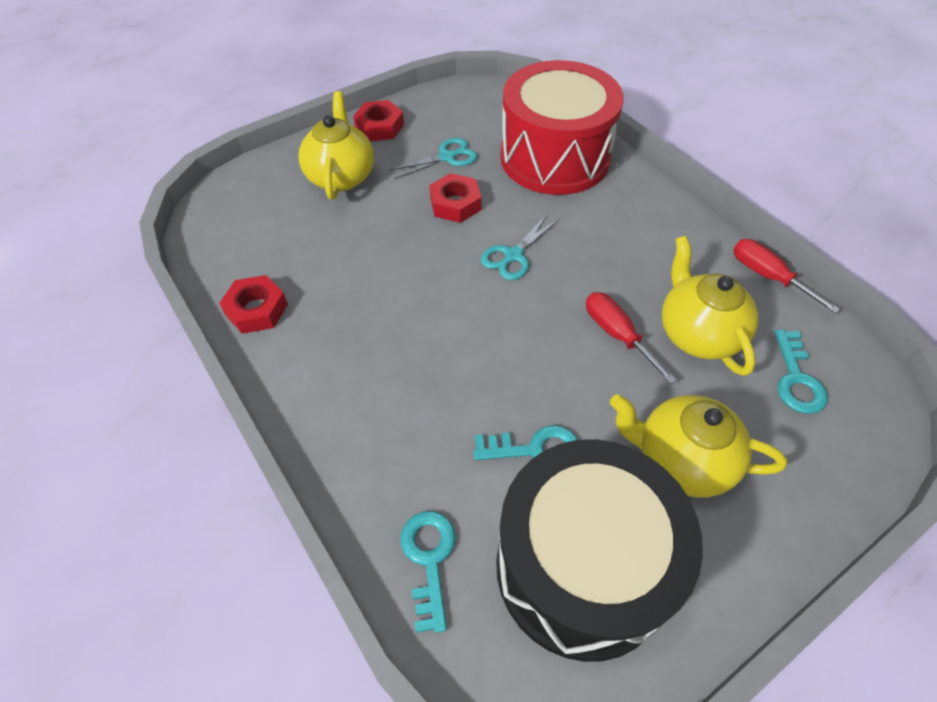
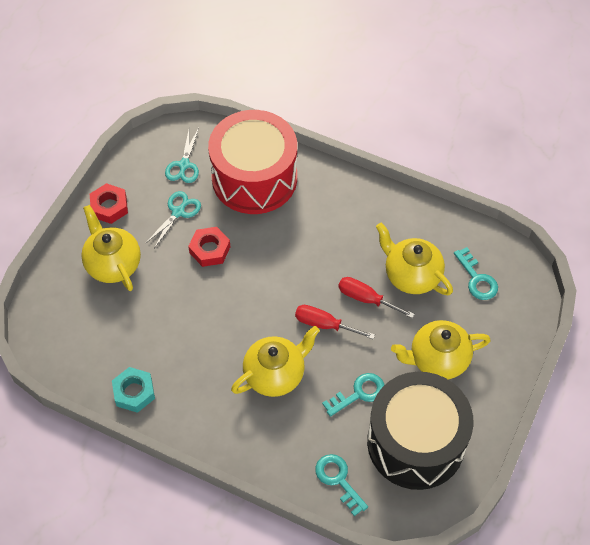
camera: 30 degrees left, 5 degrees up
red nut [219,275,288,334] -> turquoise nut [112,367,155,413]
turquoise scissors [481,215,559,280] -> turquoise scissors moved to [165,128,199,183]
red screwdriver [733,239,840,314] -> red screwdriver moved to [295,305,375,339]
none -> yellow teapot [231,326,320,397]

